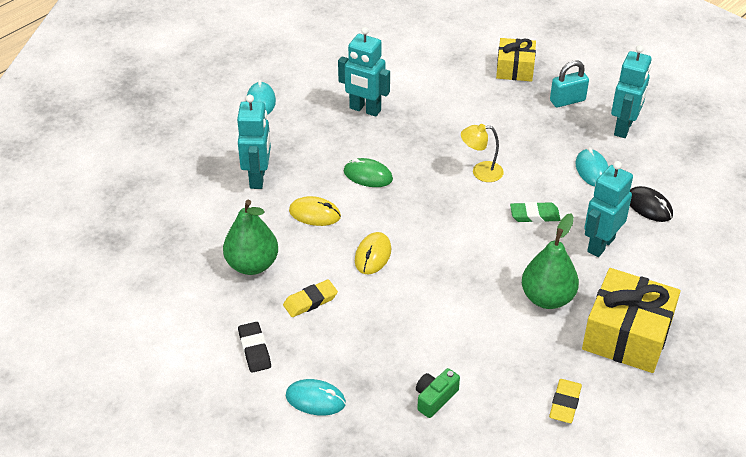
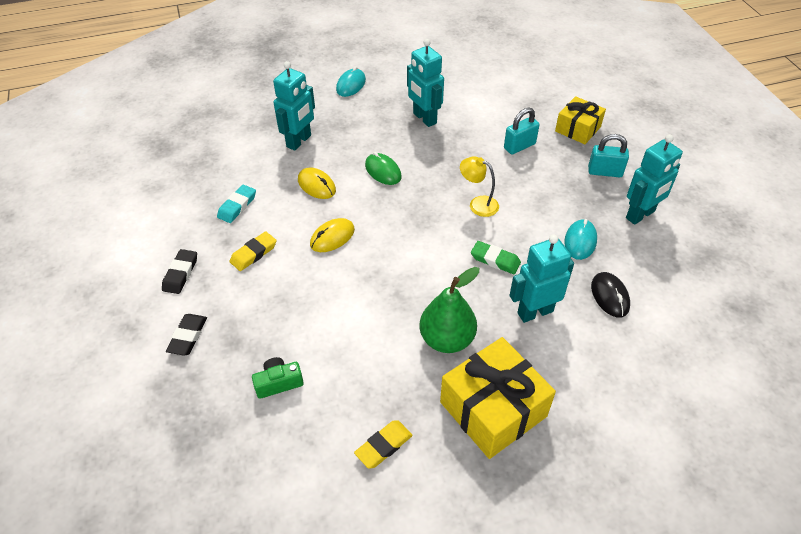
camera: 30 degrees right, 5 degrees up
green pear [223,200,278,275] -> turquoise eraser [217,184,256,223]
yellow eraser [283,279,338,317] -> yellow eraser turned 45 degrees counterclockwise [230,231,277,271]
turquoise mouse [286,379,346,416] -> black eraser [166,314,207,356]
none -> turquoise padlock [504,108,539,154]

